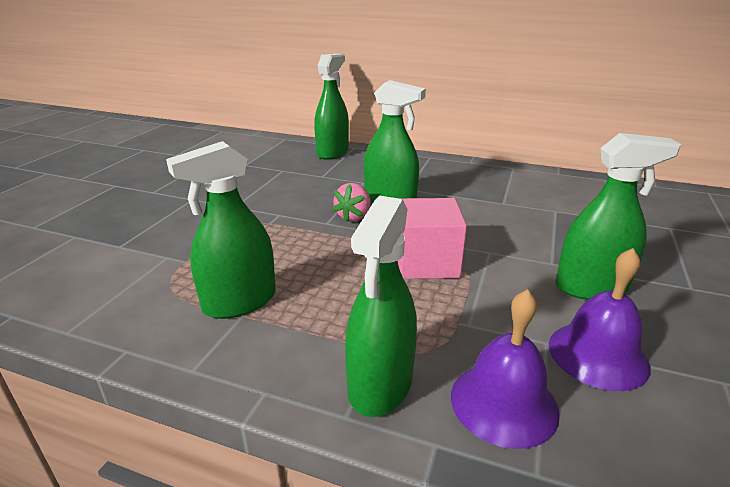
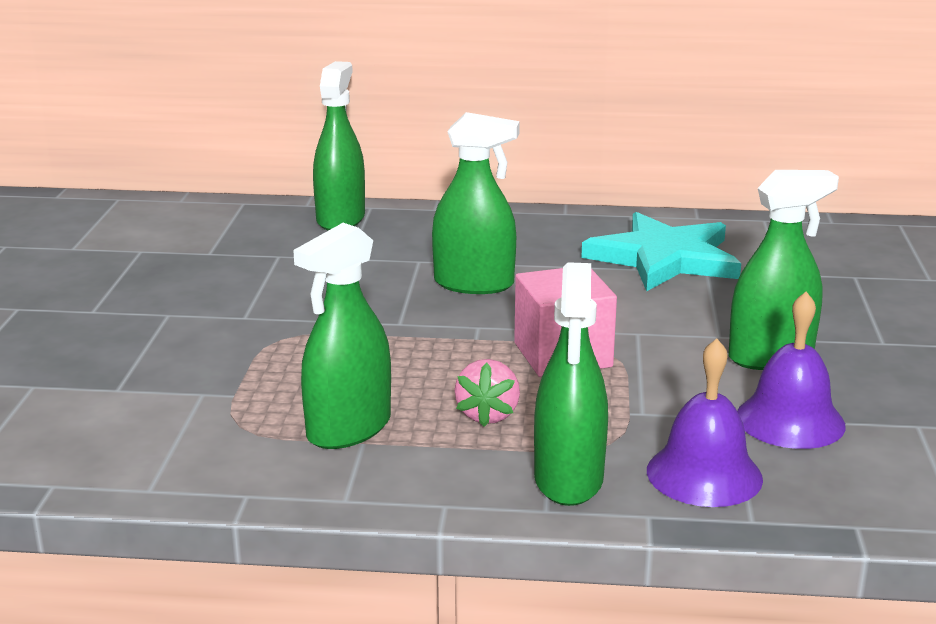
camera: 15 degrees left, 5 degrees down
pink strawberry [332,183,371,222] -> pink strawberry moved to [454,359,520,427]
none -> turquoise star [581,212,741,291]

